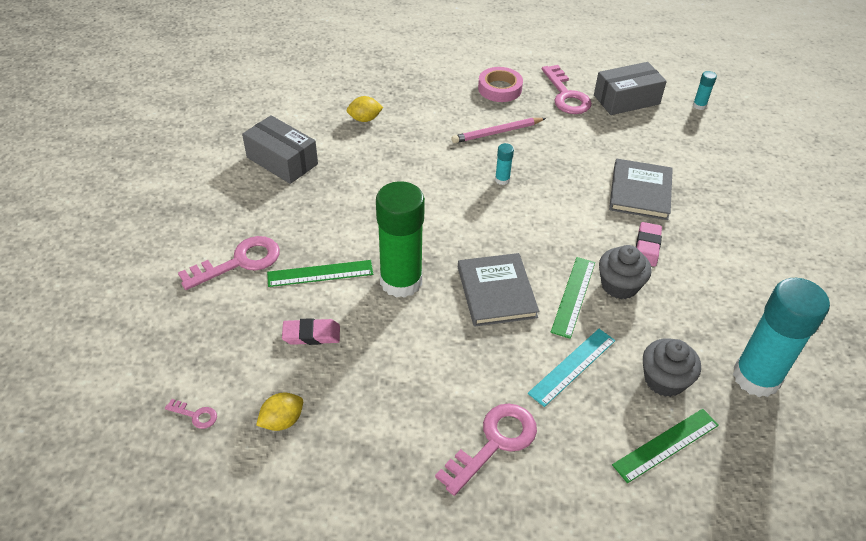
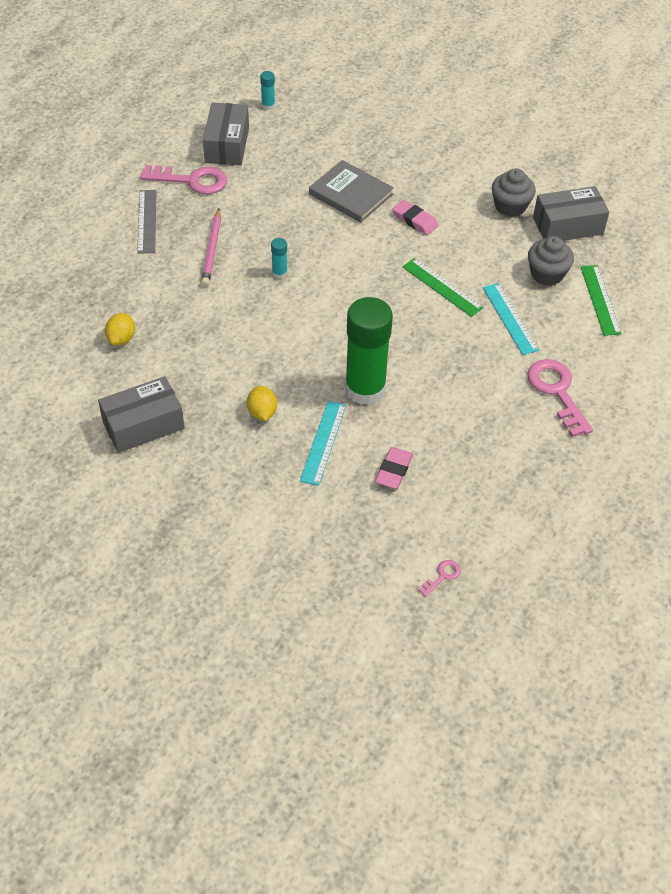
camera: 65 degrees left, 5 degrees up
pink key [178,236,280,290] -> none
yellow lemon [256,393,303,431] -> yellow lemon moved to [247,386,277,421]
green ruler [267,260,373,287] -> turquoise ruler [300,401,347,486]
grey book [458,253,539,327] -> none
pink tape [478,67,523,102] -> grey ruler [137,190,157,254]
grey cupcake [599,245,652,299] -> grey cupcake moved to [492,168,536,217]
turquoise glue stick [733,278,830,397] -> grey box [533,186,609,241]

